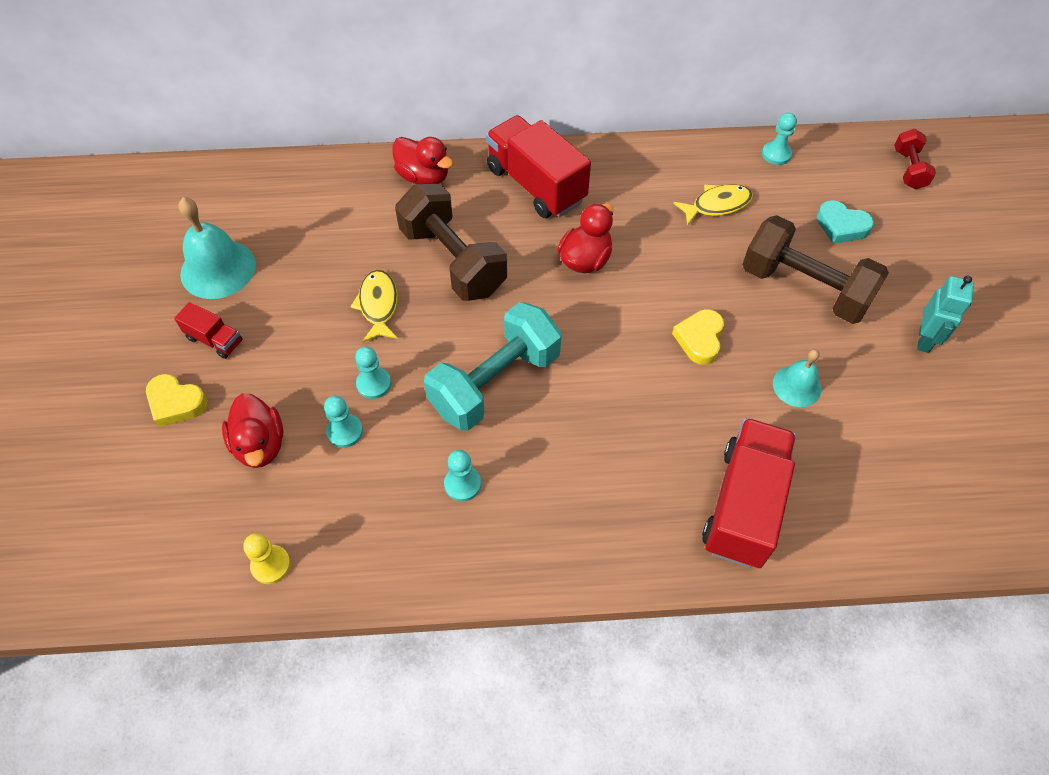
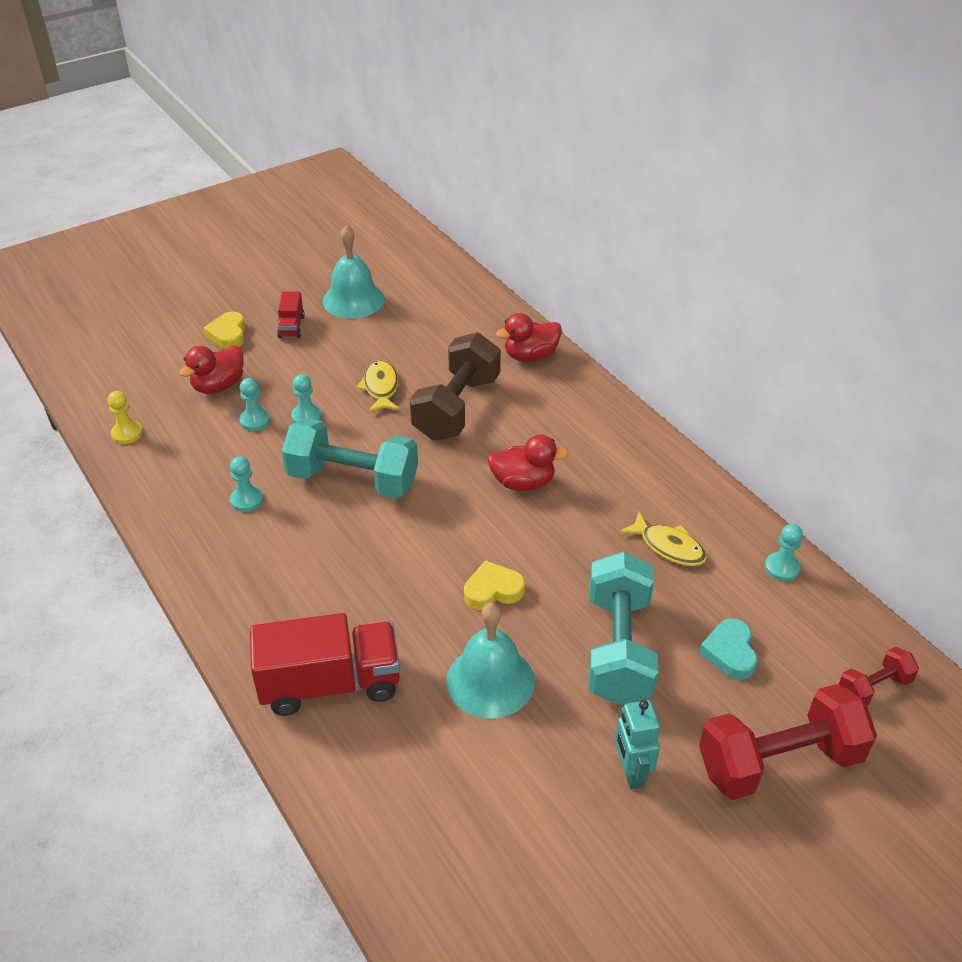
camera: 60 degrees right, 15 degrees down
yellow fish [350,270,398,342] -> yellow fish turned 60 degrees counterclockwise [356,360,400,413]
red duck [392,137,453,184] -> red duck turned 60 degrees clockwise [496,313,562,362]
red truck [486,115,591,218] -> none
brown dumbbell [742,215,889,324] -> turquoise dumbbell [589,551,658,705]
turquoise bell [773,349,821,407] -> turquoise bell [446,603,535,719], size x1.68
turquoise robot [917,276,974,353] -> turquoise robot turned 90 degrees clockwise [615,700,660,790]
none -> red dumbbell [699,684,877,800]

